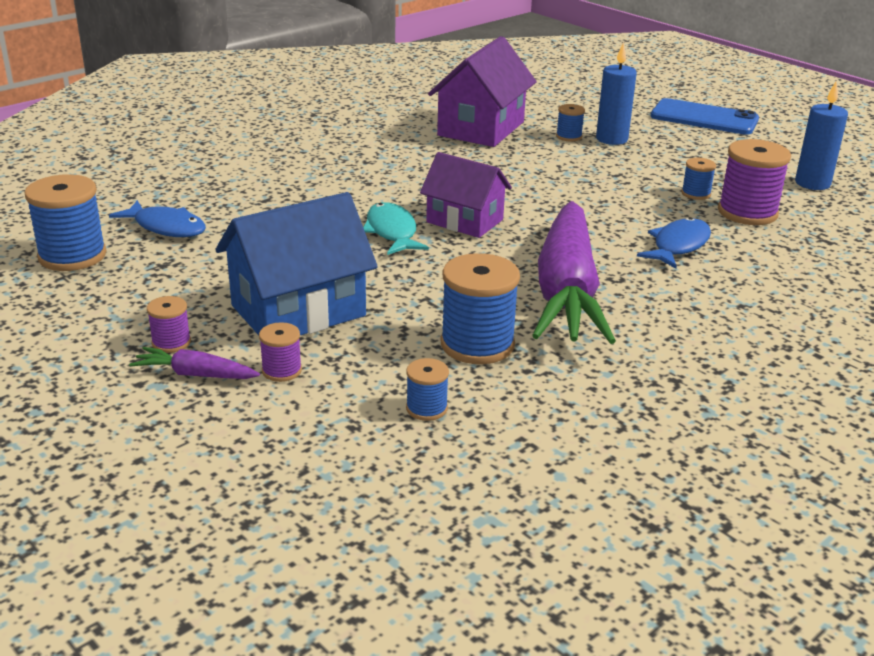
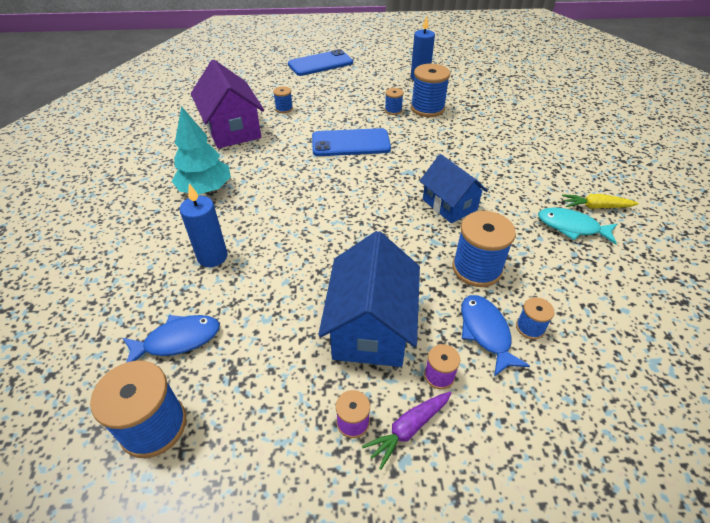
camera: 50 degrees left, 15 degrees up
turquoise fish [363,202,429,255] -> turquoise fish moved to [538,207,618,244]
purple house [420,152,512,238] -> none
purple carrot [532,201,616,344] -> blue house [420,154,488,223]
blue candle [596,42,637,145] -> blue candle moved to [179,184,228,267]
blue fish [637,217,711,269] -> blue fish moved to [461,295,530,377]
purple spool [718,139,791,225] -> blue spool [411,64,450,117]
none -> turquoise tree [172,106,231,195]
none -> blue phone [312,128,391,156]
none -> yellow carrot [562,194,639,209]

